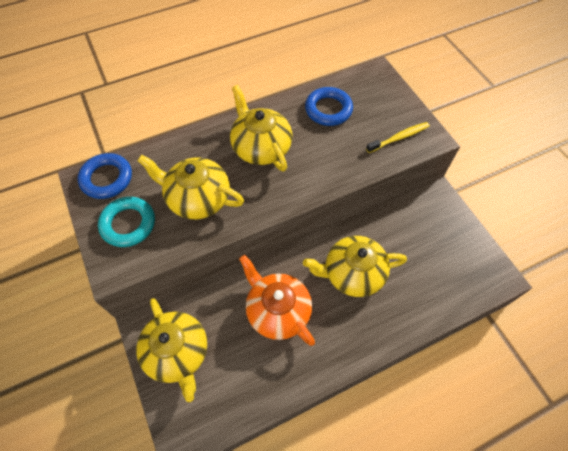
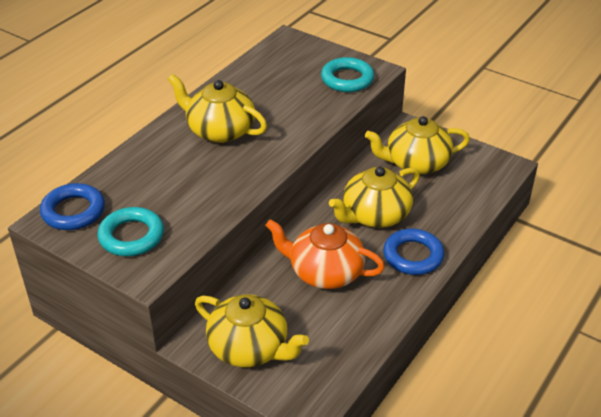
camera: 30 degrees left, 20 degrees down
yellow teapot [137,155,244,219] -> yellow teapot moved to [365,116,470,174]
blue ring [305,87,353,126] -> blue ring moved to [383,229,444,275]
yellow toothbrush [366,122,430,153] -> turquoise ring [321,57,374,92]

